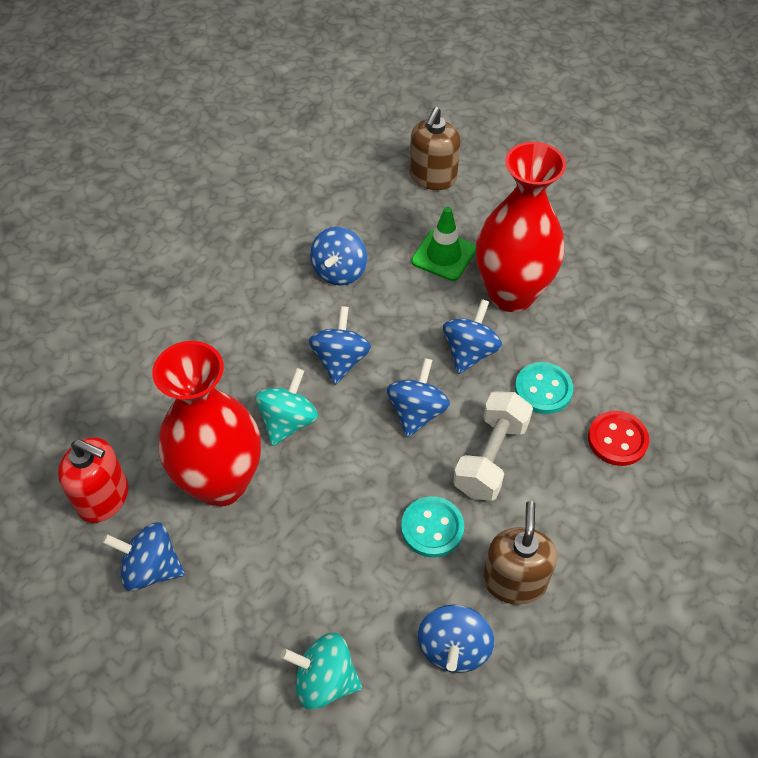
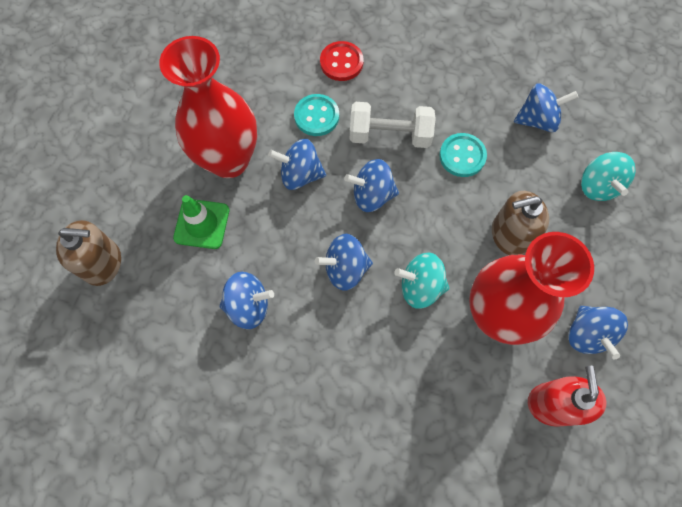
camera: 110 degrees left, 15 degrees up
brown soap dispenser [483,501,557,605] -> brown soap dispenser moved to [492,191,549,255]

